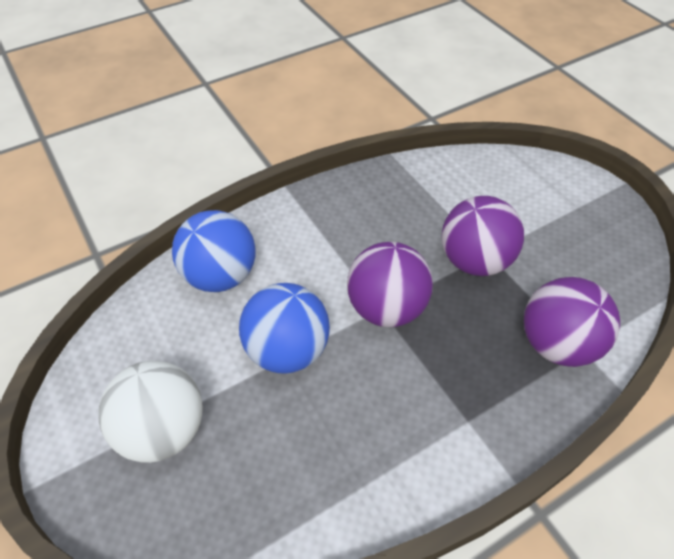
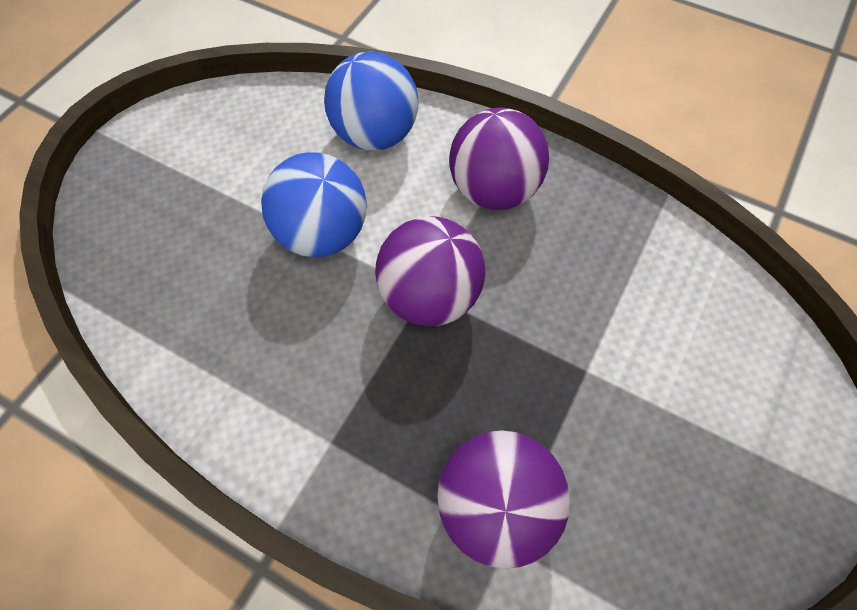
camera: 60 degrees right, 10 degrees up
white ball [98,361,203,463] -> none
purple ball [441,196,524,276] -> purple ball moved to [449,108,549,210]

